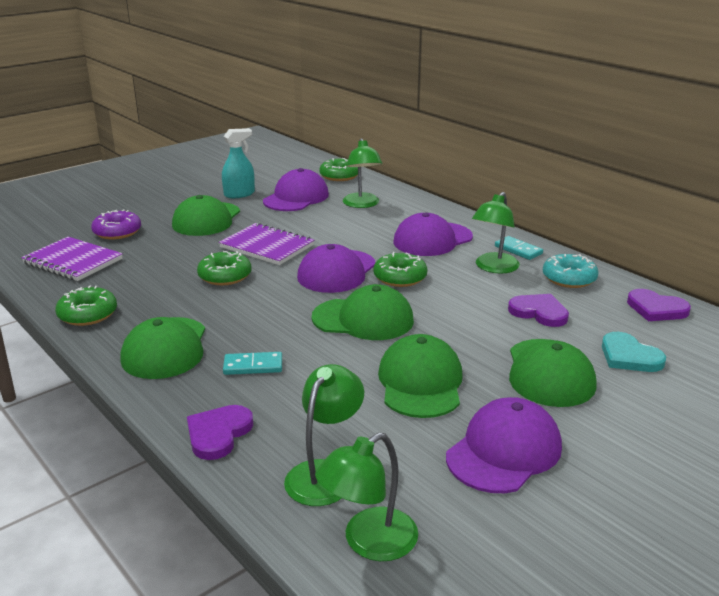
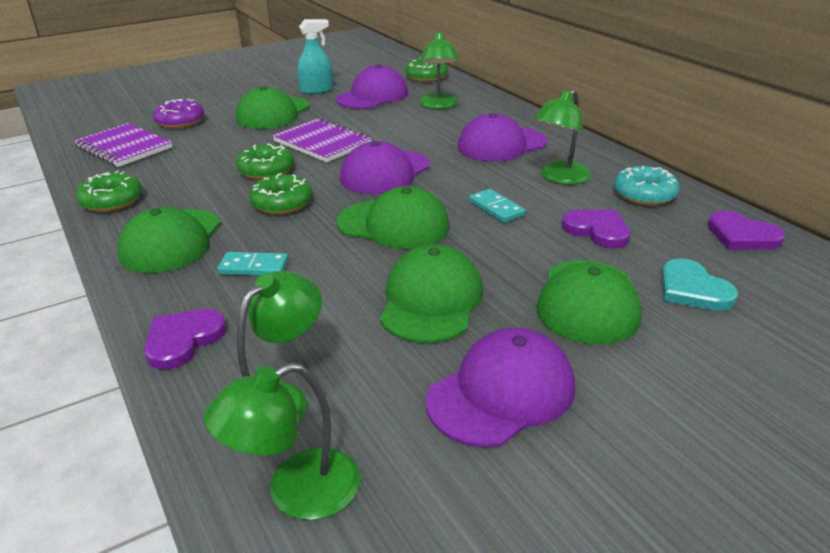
camera: 10 degrees right, 5 degrees up
green donut [373,252,427,287] -> green donut moved to [249,173,313,214]
turquoise domino [495,236,543,260] -> turquoise domino moved to [469,189,525,223]

